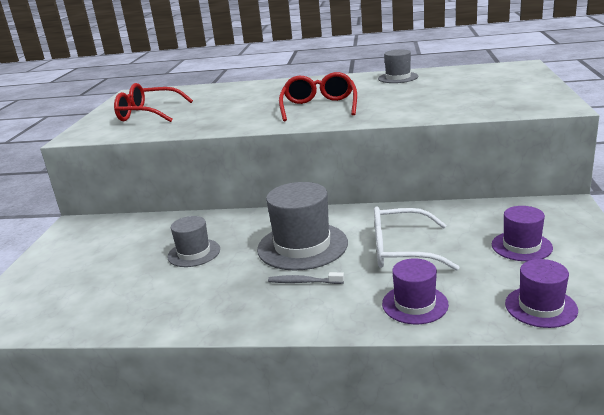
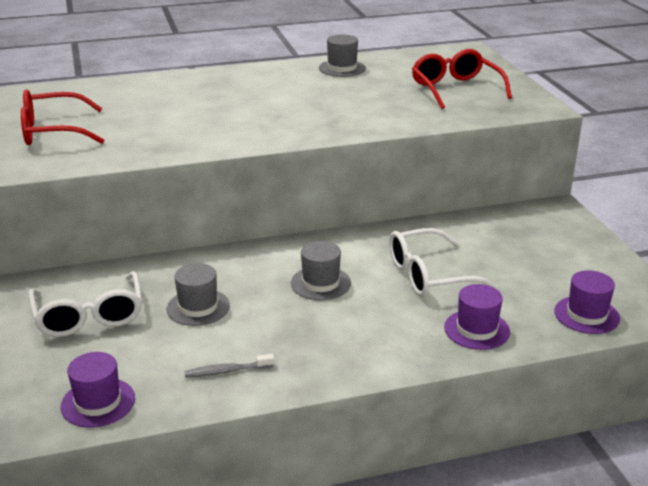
camera: 25 degrees left, 5 degrees up
grey hat [257,182,348,270] -> grey hat [291,241,351,300], size x0.59
grey toothbrush [268,272,344,284] -> grey toothbrush moved to [184,354,274,378]
red glasses [279,72,357,122] -> red glasses moved to [412,49,512,109]
purple hat [492,206,553,261] -> purple hat moved to [61,352,135,427]
none -> white glasses [28,271,142,337]

